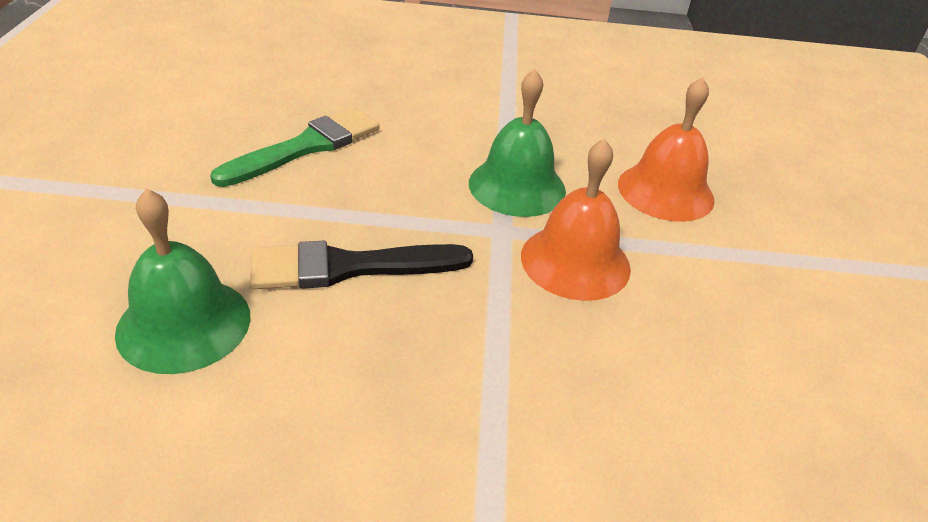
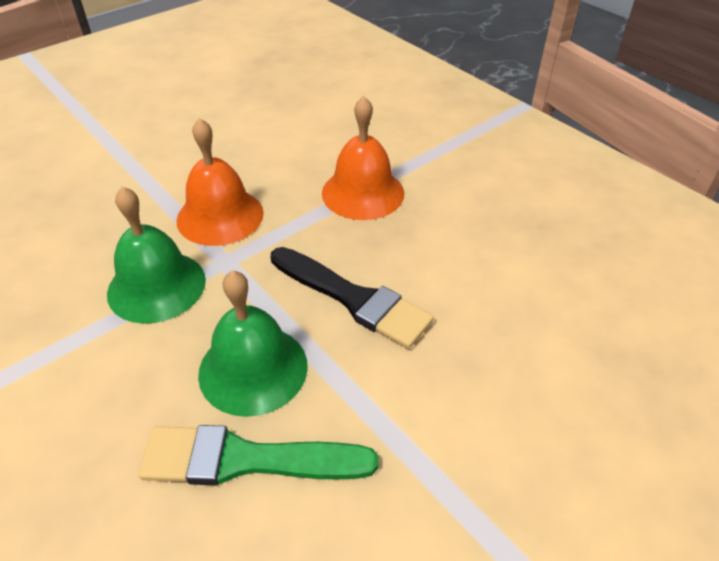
camera: 130 degrees left, 5 degrees up
green bell [115,188,250,374] -> green bell moved to [198,270,308,417]
orange bell [618,77,715,222] -> orange bell moved to [322,96,404,220]

